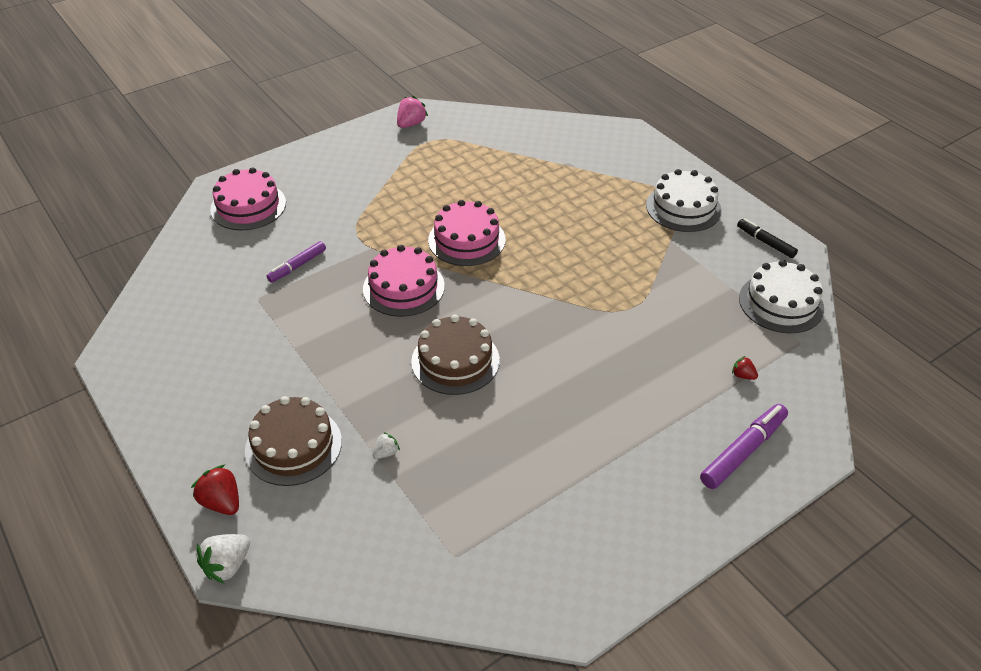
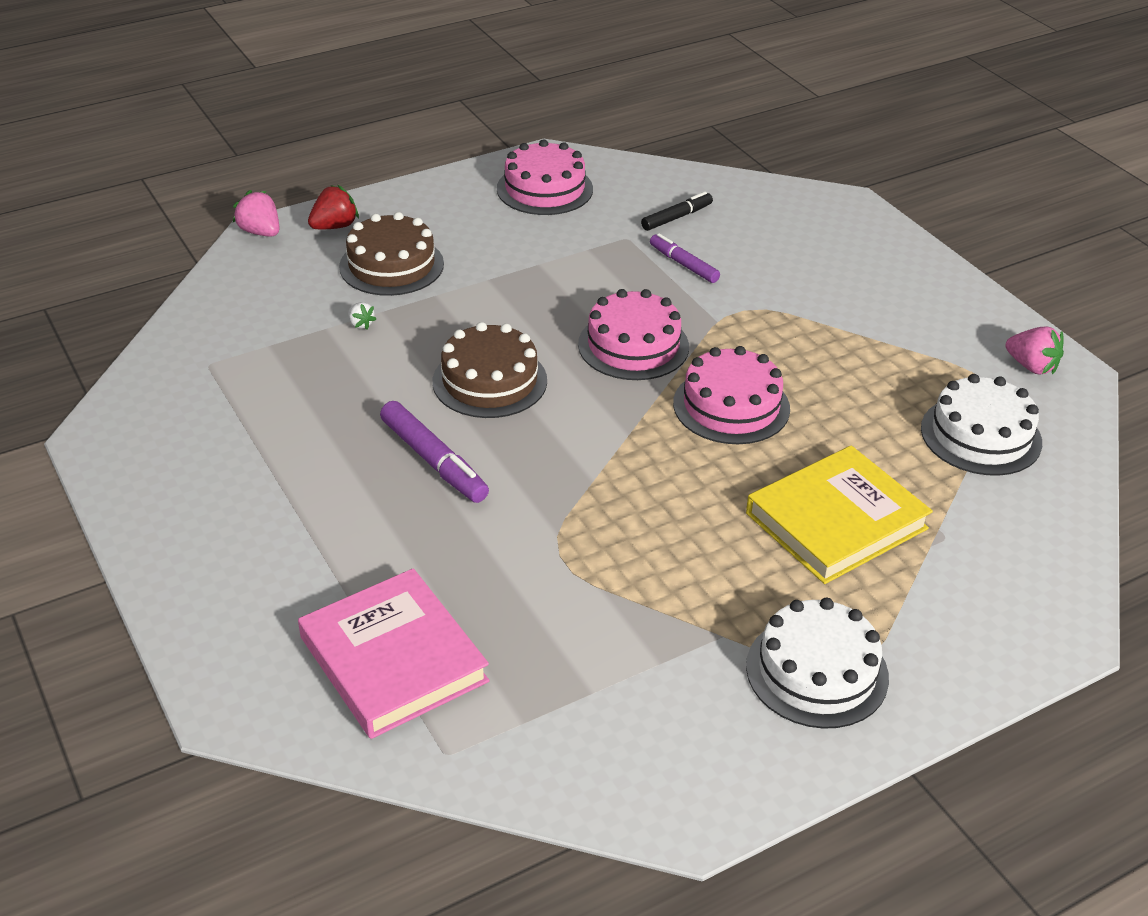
camera: 95 degrees right, 5 degrees down
white strawberry [197,534,250,584] -> pink strawberry [233,190,279,237]
pink cake [210,167,286,230] -> pink cake moved to [497,139,593,215]
purple marker [700,404,788,489] -> purple marker moved to [380,401,489,503]
red strawberry [732,356,758,380] -> pink book [298,568,489,739]
black marker [737,219,798,258] -> black marker moved to [641,192,713,231]
white cake [739,260,824,333] -> white cake moved to [921,374,1042,476]
none -> yellow book [746,445,933,584]

